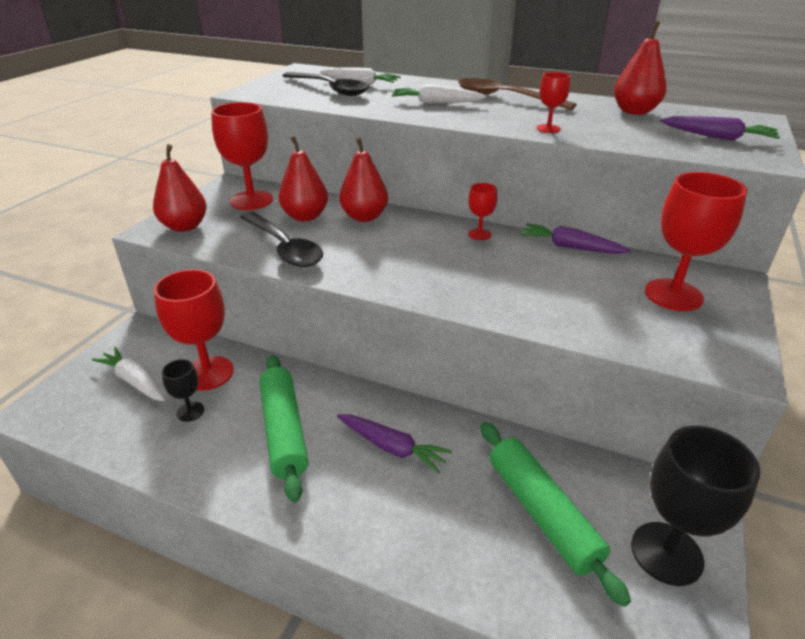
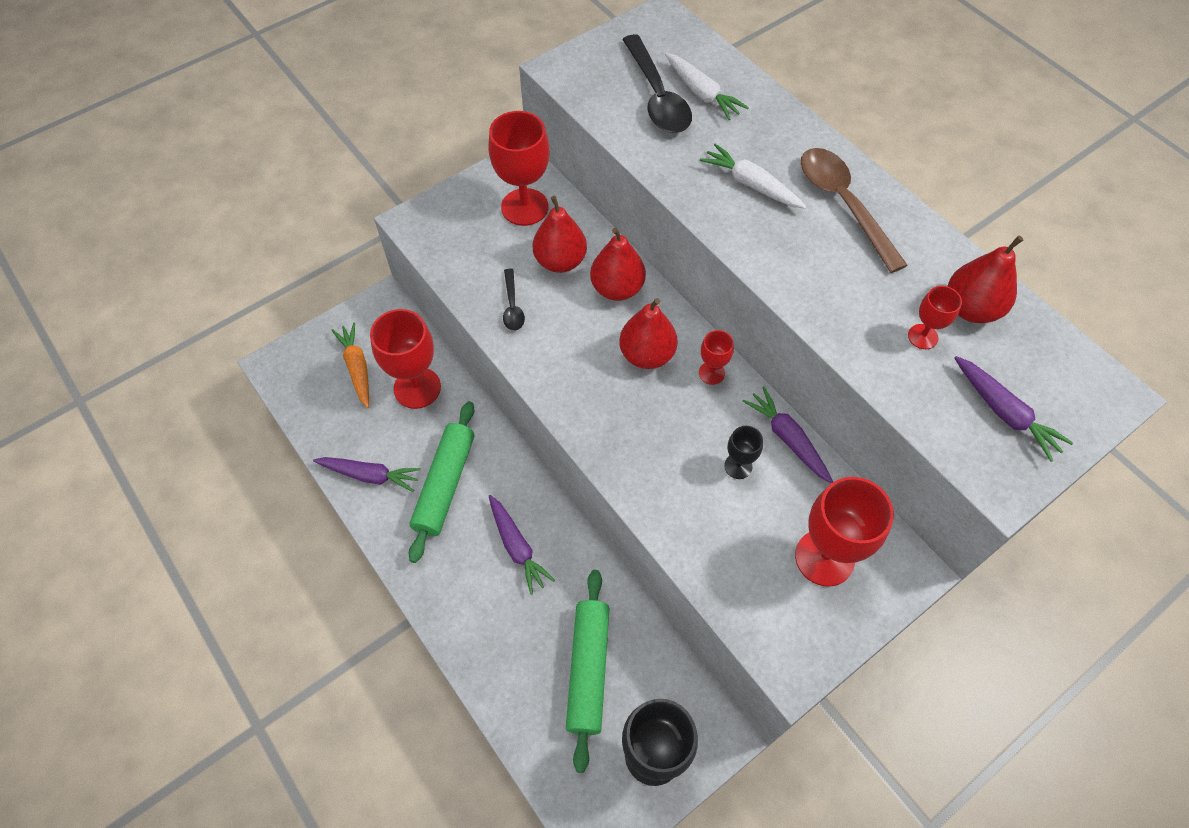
camera: 30 degrees right, 25 degrees up
white carrot [92,347,165,401] -> orange carrot [331,323,369,408]
red pear [153,144,207,232] -> red pear moved to [619,298,678,369]
black goblet [162,359,204,422] -> black goblet moved to [724,426,763,479]
black spoon [240,212,323,267] -> black spoon [503,269,525,331], size x0.52
red goblet [537,72,570,133] -> red goblet moved to [908,286,962,349]
none -> purple carrot [313,457,421,492]

